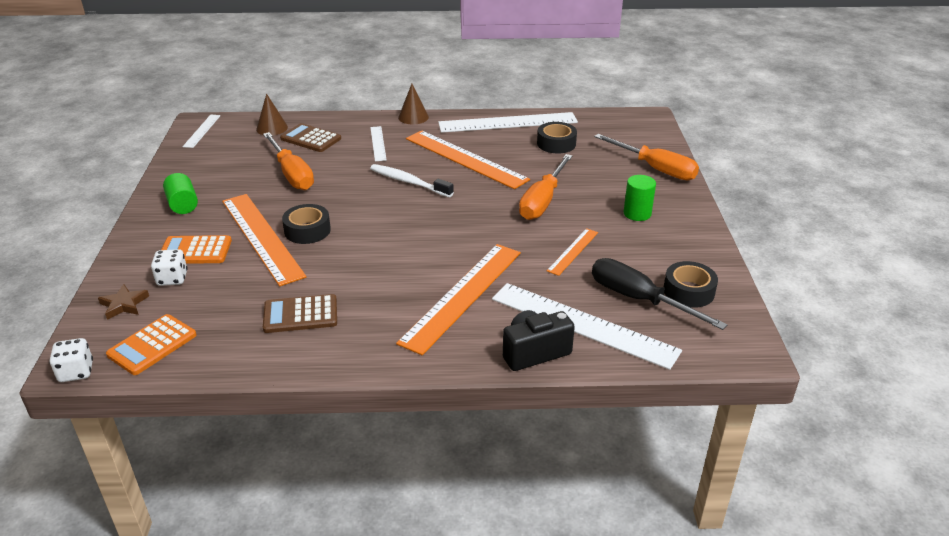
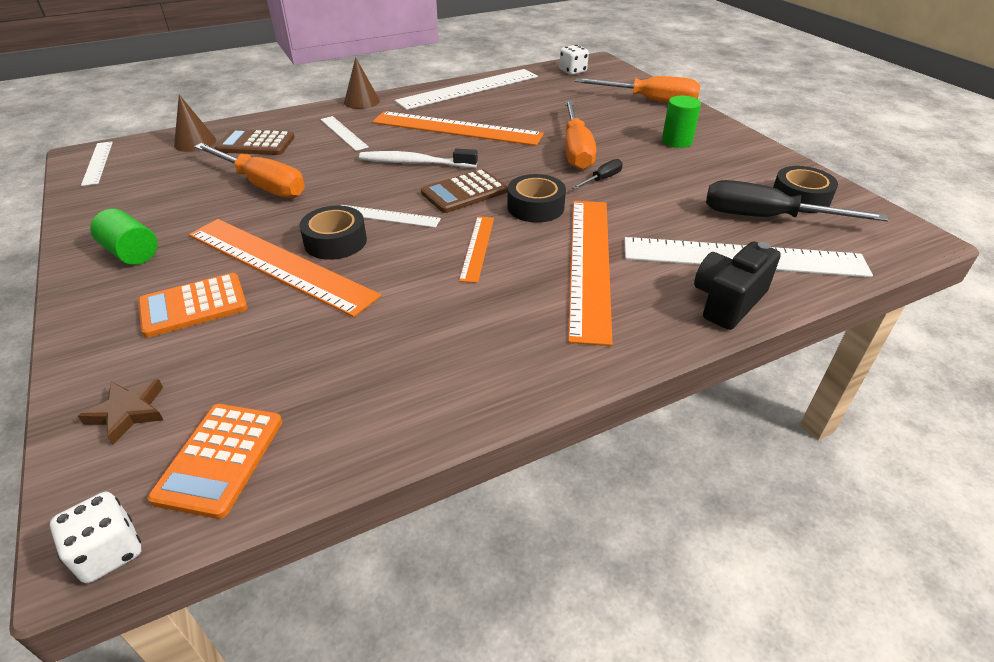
camera: 25 degrees left, 5 degrees up
white dice [151,249,188,286] -> white dice moved to [559,45,589,75]
brown calculator [263,294,337,333] -> brown calculator moved to [421,169,508,213]
black tape [537,122,577,153] -> black tape moved to [507,174,566,223]
orange ruler [547,228,598,276] -> orange ruler moved to [459,216,494,283]
none -> white ruler [341,205,441,228]
none -> black screwdriver [572,159,623,189]

